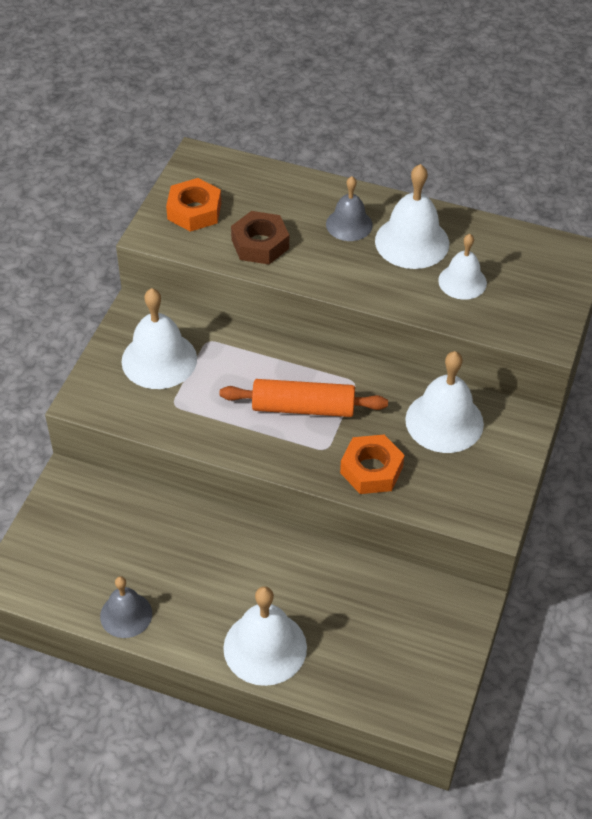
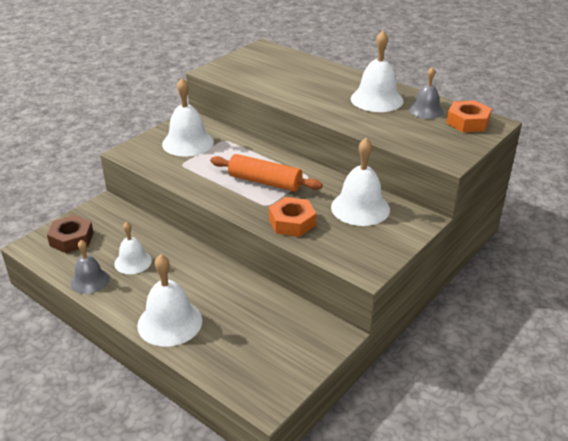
camera: 20 degrees right, 15 degrees down
orange nut [166,178,221,232] -> orange nut moved to [446,101,492,132]
brown nut [231,211,289,264] -> brown nut moved to [47,215,94,253]
grey bell [326,176,373,241] -> grey bell moved to [409,67,444,119]
white bell [438,234,487,300] -> white bell moved to [114,222,152,274]

